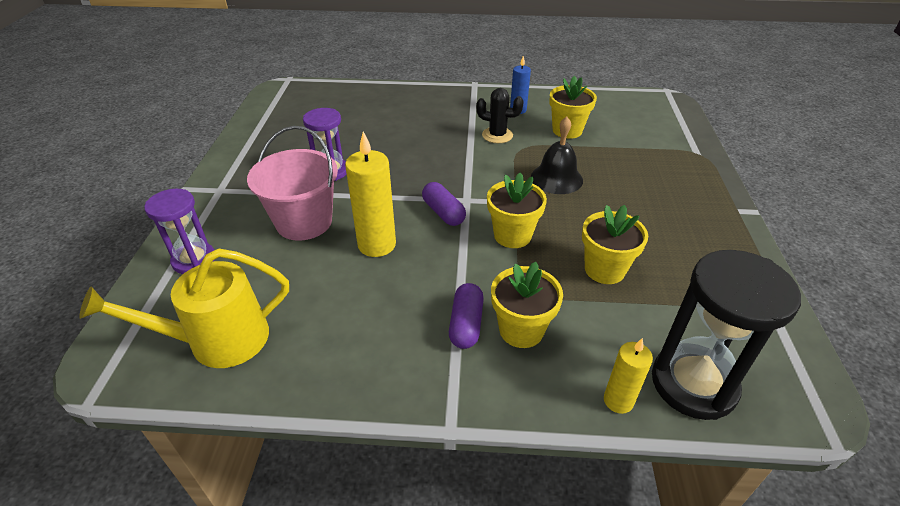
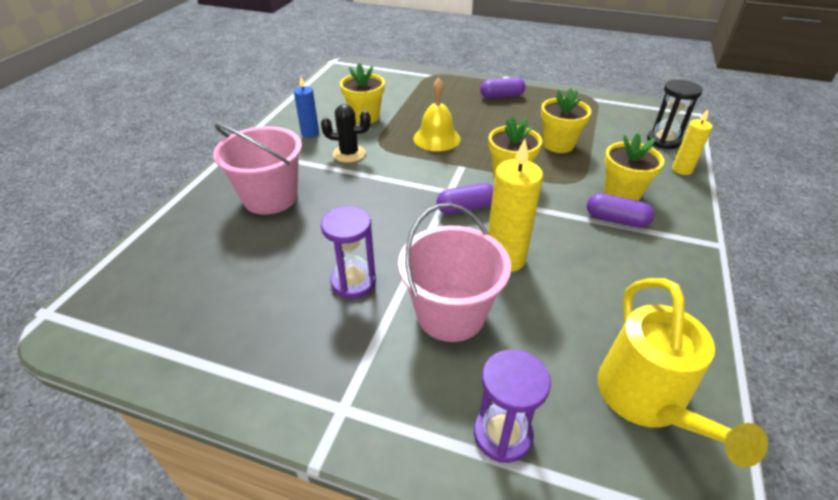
camera: 75 degrees left, 0 degrees up
black cactus [476,88,524,143] -> black cactus turned 60 degrees clockwise [321,104,371,163]
black bell [531,117,583,194] -> yellow bell [413,78,461,151]
black hourglass [652,250,801,420] -> black hourglass [647,79,703,149], size x0.63
none -> pink bucket [213,123,302,215]
none -> purple capsule [480,78,526,99]

